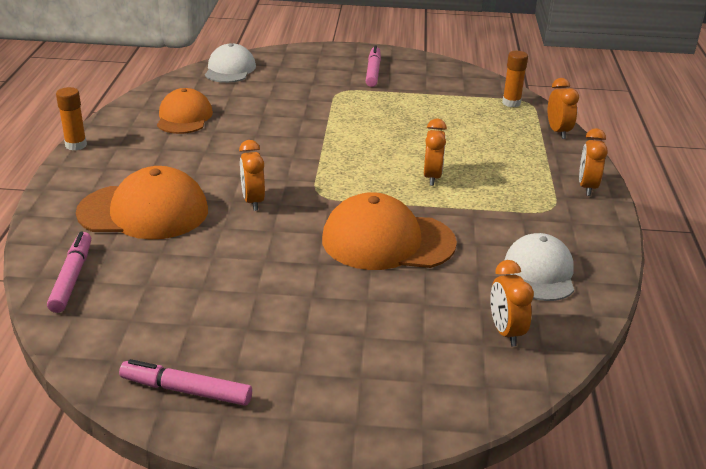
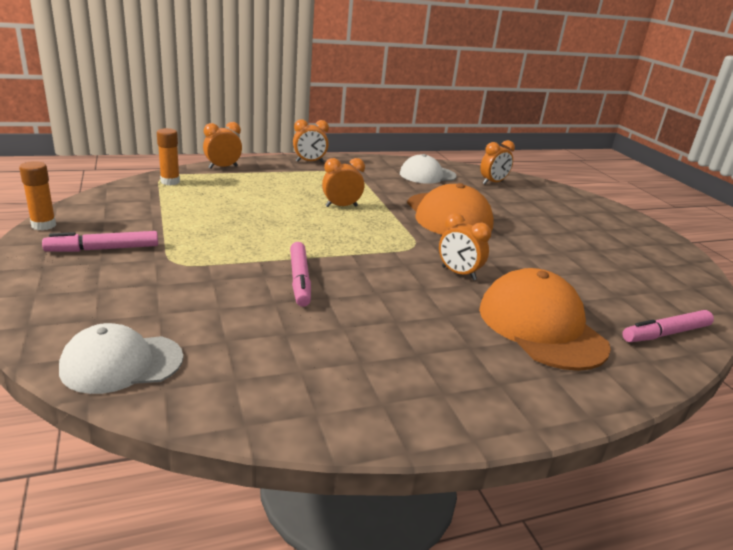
camera: 115 degrees left, 5 degrees down
orange glue stick [56,87,87,151] -> orange glue stick moved to [19,161,56,230]
pink marker [119,359,252,406] -> pink marker moved to [290,242,311,307]
orange cap [157,88,213,134] -> none
orange clock [239,140,265,211] -> orange clock turned 75 degrees clockwise [439,213,491,280]

